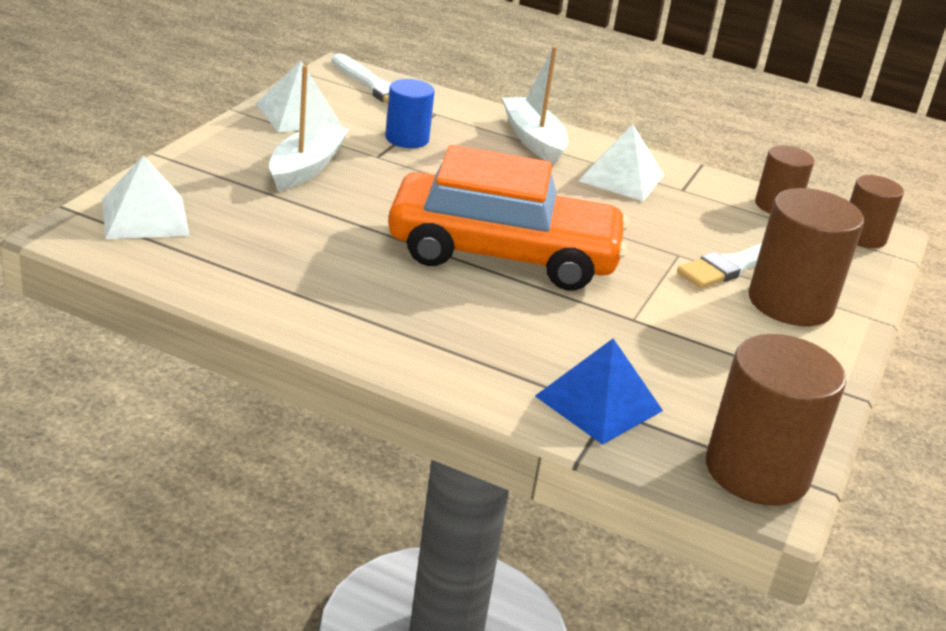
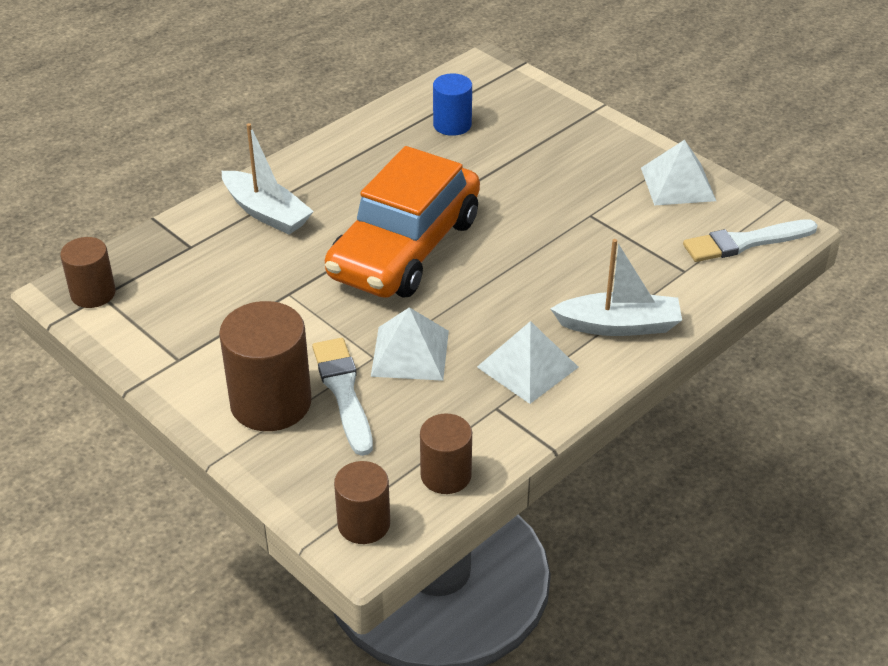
camera: 115 degrees right, 10 degrees up
white pyramid [102,155,190,239] -> white pyramid moved to [371,307,449,381]
white boat [269,65,349,191] -> white boat moved to [222,123,314,234]
blue cylinder [385,79,435,148] -> blue cylinder moved to [433,74,472,136]
blue pyramid [535,338,663,445] -> none
brown cylinder [706,334,846,506] -> brown cylinder [60,237,116,308], size x0.60

